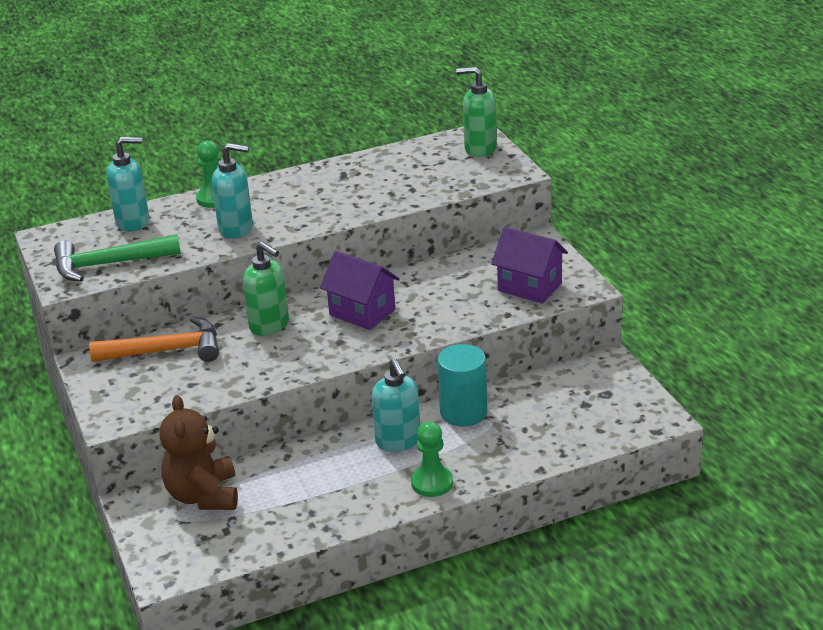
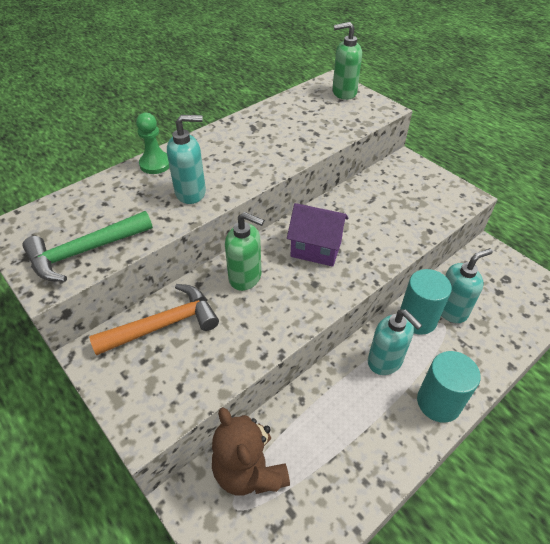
camera: 20 degrees left, 15 degrees up
turquoise soap dispenser [107,137,149,232] -> turquoise soap dispenser moved to [441,248,493,323]
green pawn [411,421,453,497] -> turquoise cylinder [417,351,481,423]
purple house [491,227,568,303] -> none

